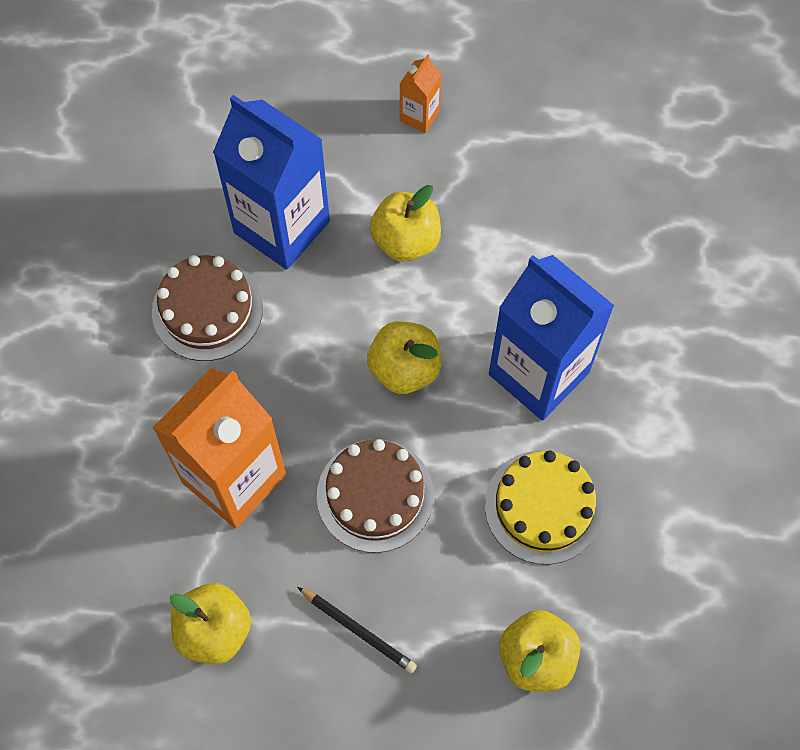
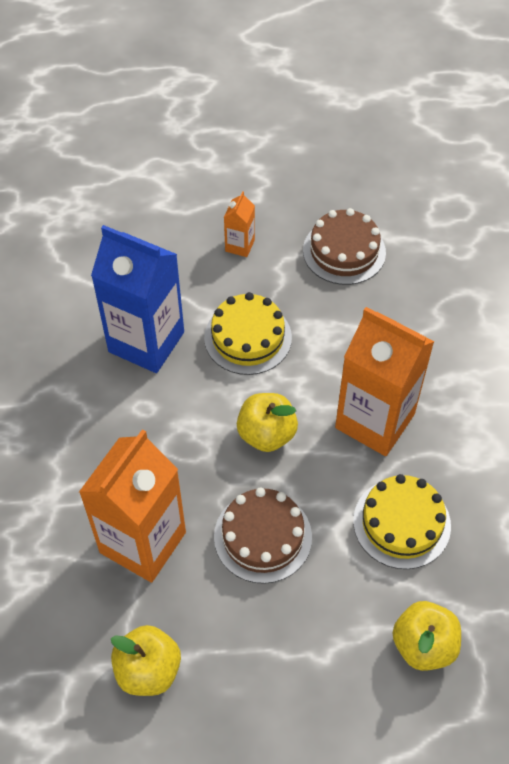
camera: 10 degrees left, 10 degrees down
brown cake [152,255,263,361] -> brown cake moved to [303,208,386,285]
black pencil [297,587,417,673] -> none
yellow apple [370,185,441,262] -> yellow cake [204,292,292,375]
blue carton [489,255,615,421] -> orange carton [335,307,435,456]

